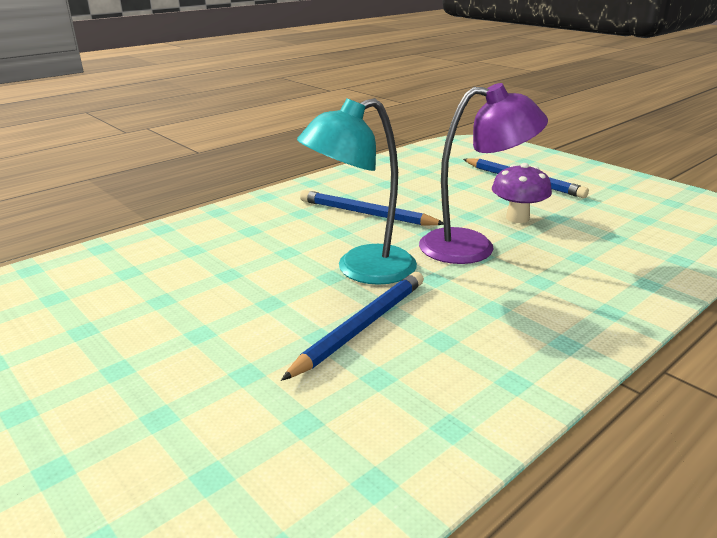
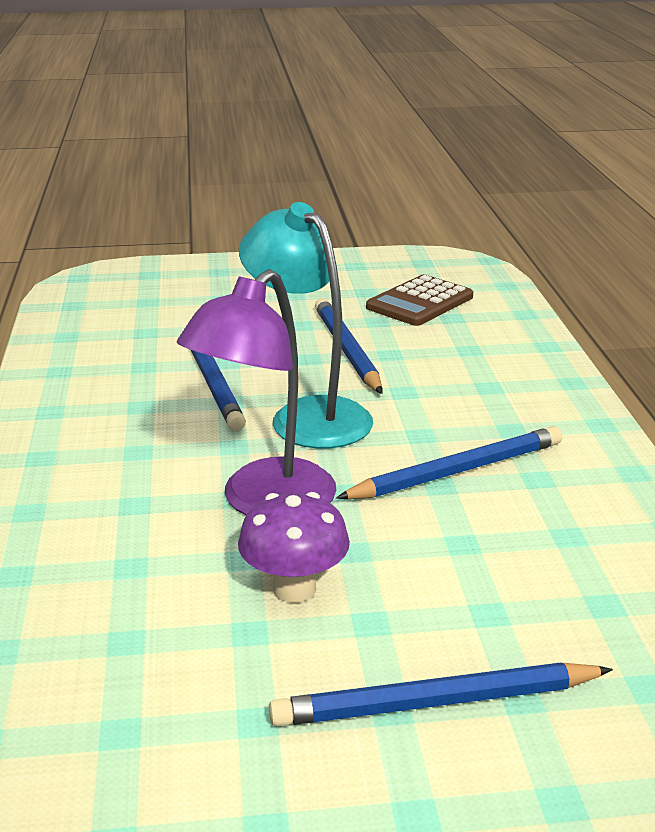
camera: 125 degrees right, 0 degrees up
turquoise lamp [297,98,417,285] -> turquoise lamp turned 45 degrees counterclockwise [239,202,373,449]
none -> blue pencil [315,298,383,394]
none -> brown calculator [366,275,473,326]

